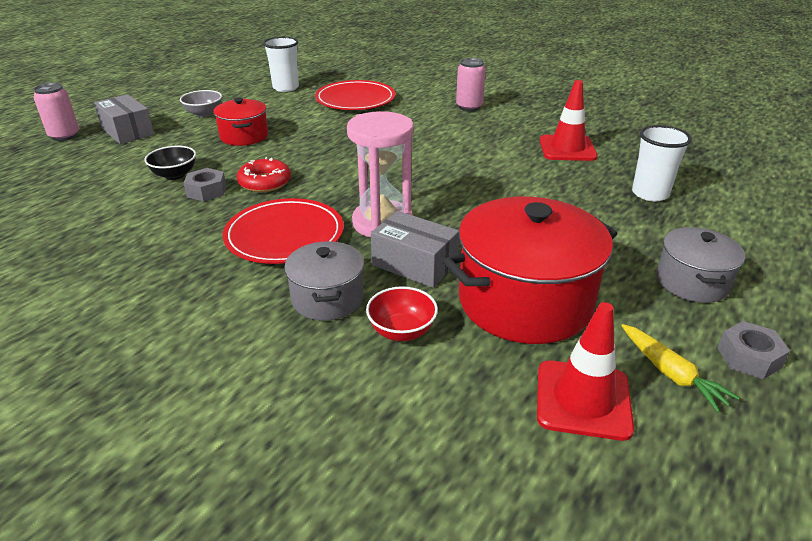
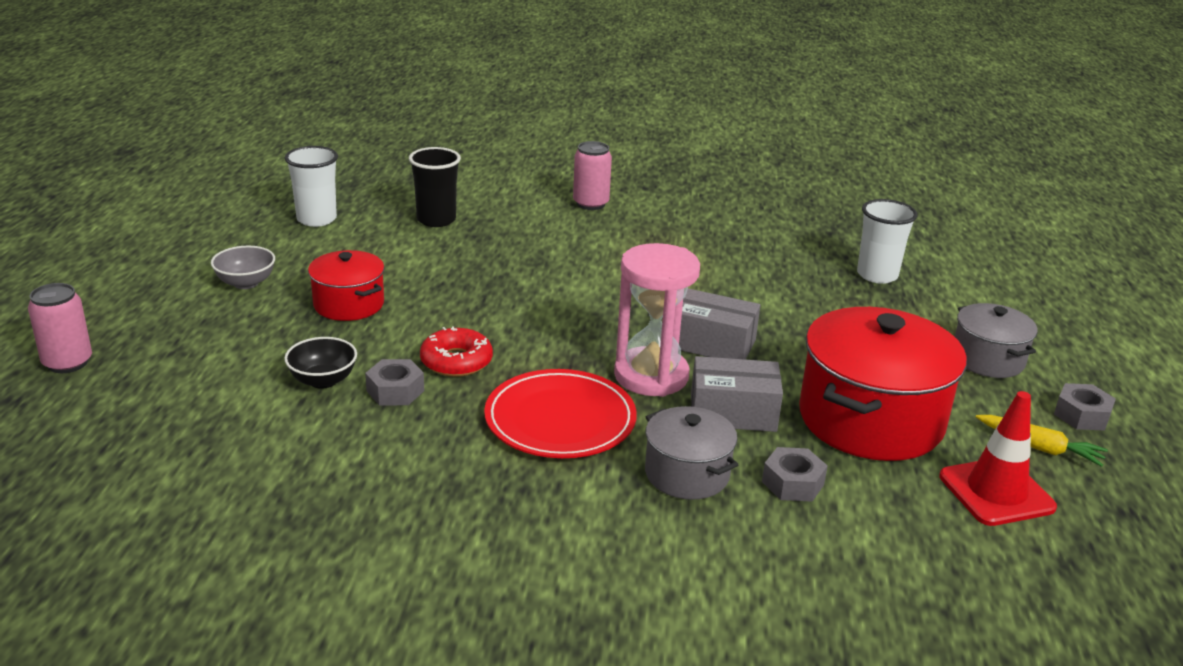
camera: 30 degrees left, 5 degrees down
grey box [94,94,154,144] -> grey box moved to [679,288,760,360]
red plate [315,80,396,110] -> black cup [409,147,461,227]
red bowl [366,286,438,341] -> grey nut [762,447,828,502]
red traffic cone [540,80,598,161] -> none

